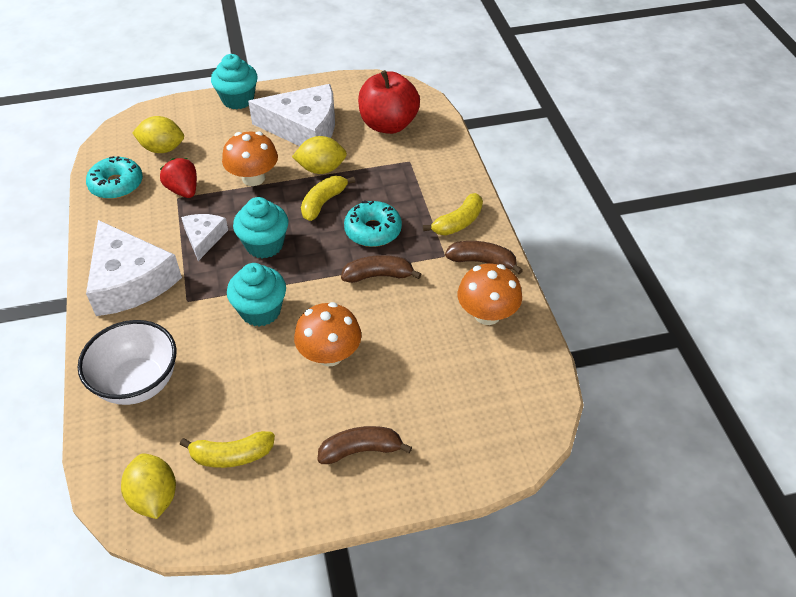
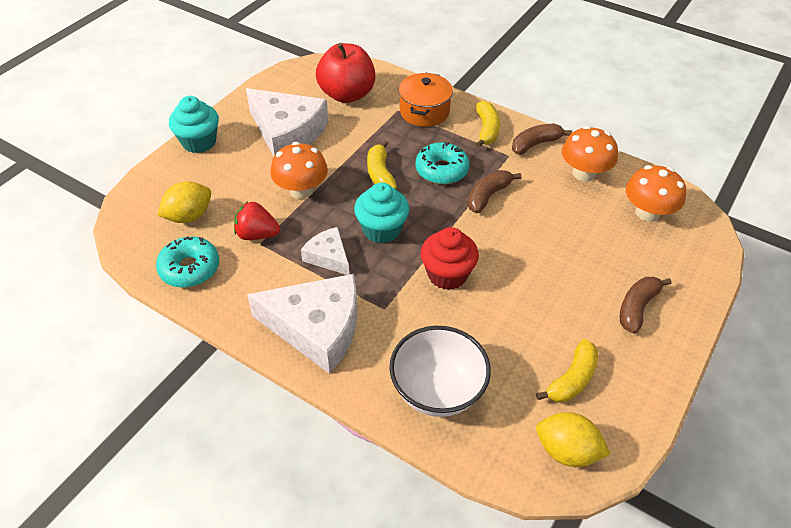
camera: 45 degrees left, 0 degrees up
turquoise cupcake [227,263,286,327] -> red cupcake [421,227,479,290]
white cheese [248,84,335,146] -> white cheese turned 75 degrees clockwise [246,88,328,157]
yellow lemon [292,136,347,174] -> none
orange mushroom [294,302,362,366] -> orange mushroom moved to [626,165,686,222]
none -> orange pot [399,73,453,127]

